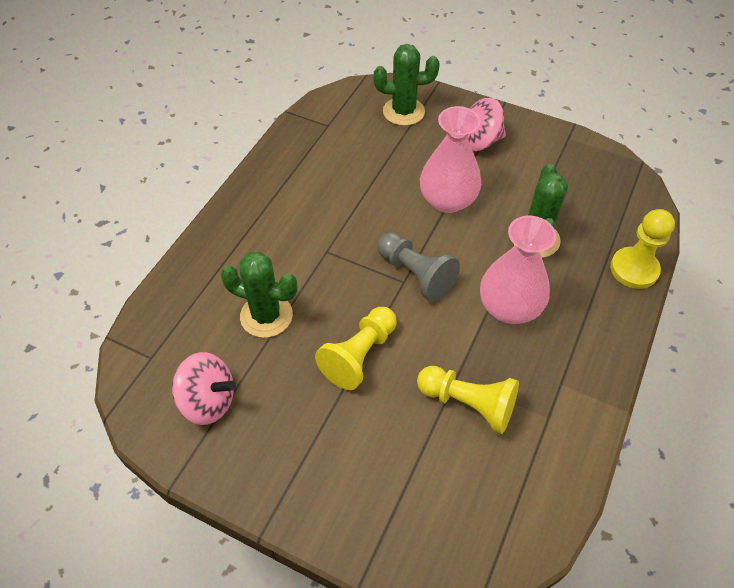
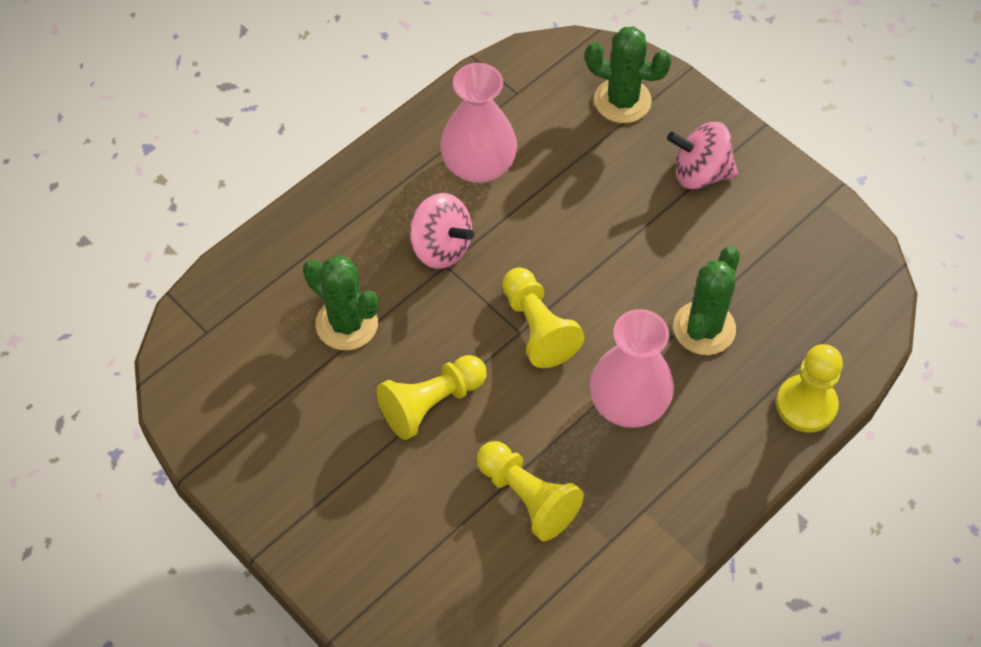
camera: 20 degrees right, 5 degrees up
pink spinning top [172,352,236,425] -> pink spinning top moved to [410,193,474,269]
grey pawn [377,232,460,302] -> yellow pawn [502,267,584,368]
pink vase [420,106,481,213] -> pink vase moved to [440,63,517,183]

